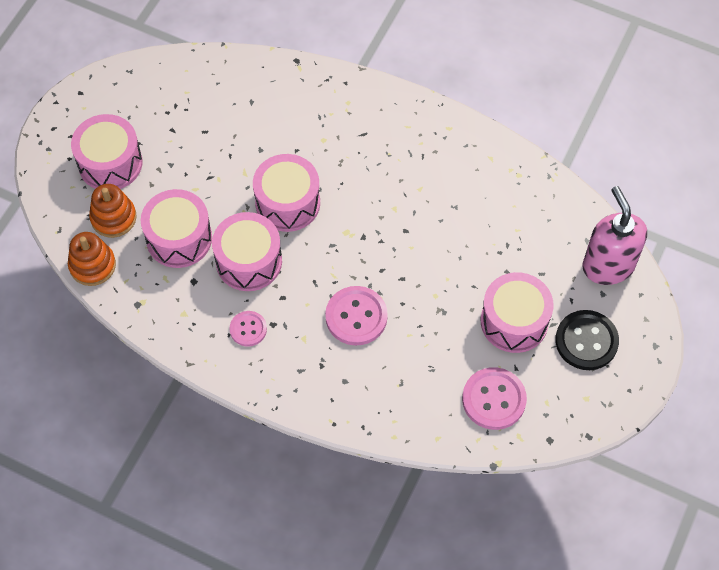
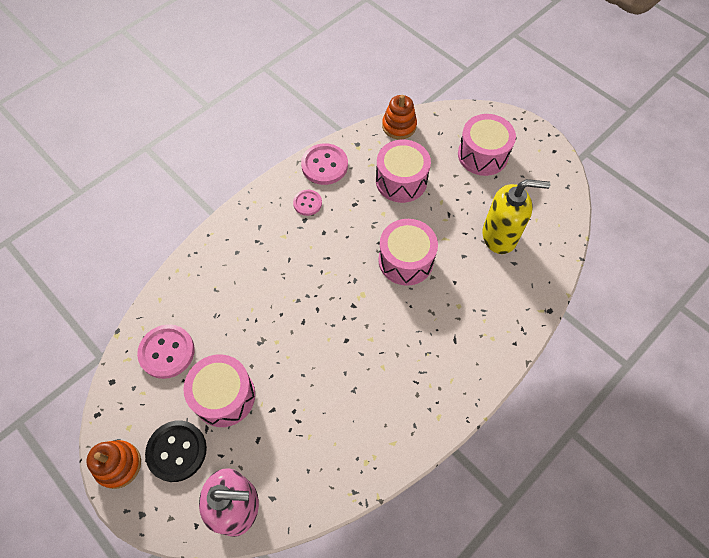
camera: 110 degrees right, 0 degrees up
orange stacking toy [89,184,136,238] -> orange stacking toy moved to [86,440,141,489]
pink drum [212,212,282,291] -> none
pink button [325,286,388,345] -> pink button moved to [301,143,348,185]
none -> yellow soap dispenser [482,179,550,254]

